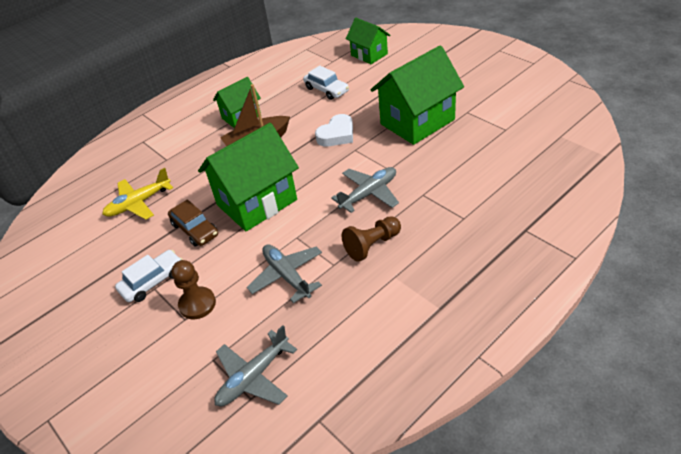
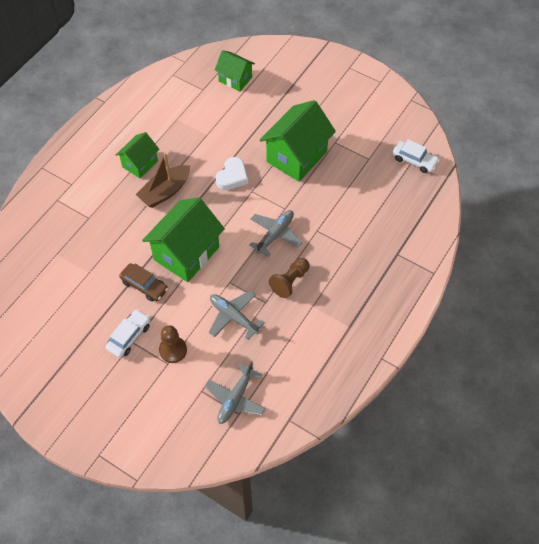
camera: 20 degrees left, 15 degrees up
yellow plane [102,168,173,220] -> none
white car [303,66,349,100] -> white car moved to [392,139,440,173]

